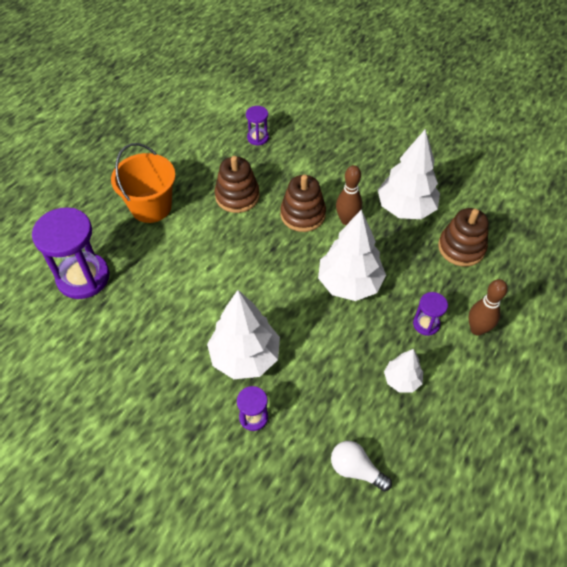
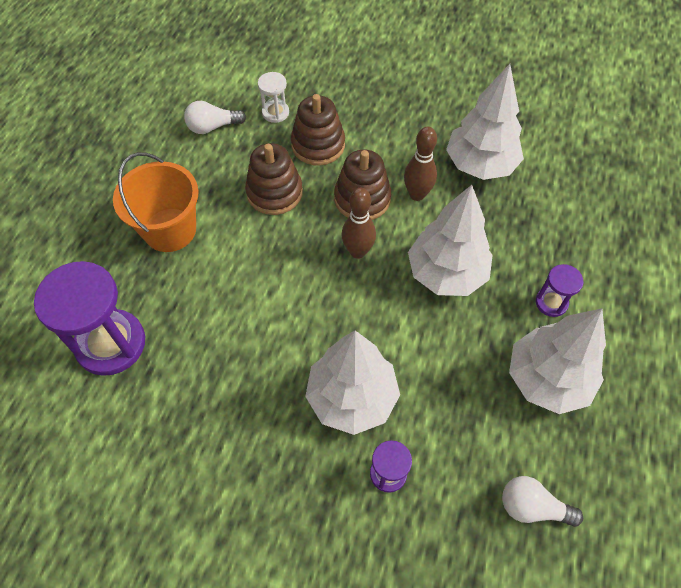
camera: 15 degrees left, 5 degrees up
purple hourglass [246,106,269,146] -> white hourglass [258,72,289,123]
white tree [384,349,423,392] -> white tree [509,308,606,414], size x1.87
brown stacking toy [438,208,489,267] -> brown stacking toy moved to [291,94,345,166]
brown bowling pin [468,279,508,336] -> brown bowling pin moved to [341,188,376,259]
none -> white light bulb [184,101,246,134]

